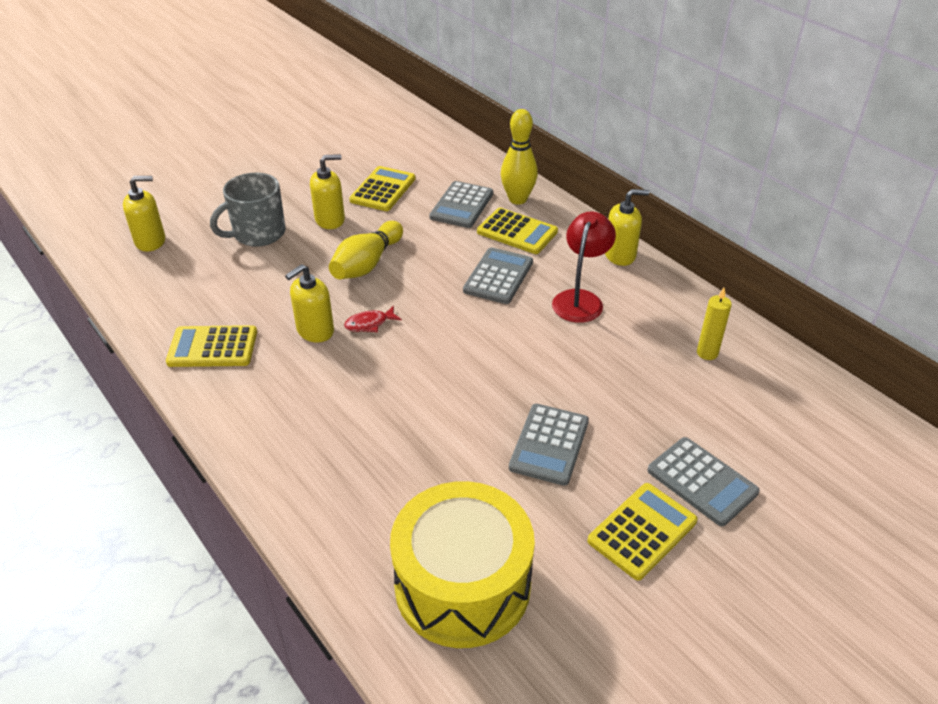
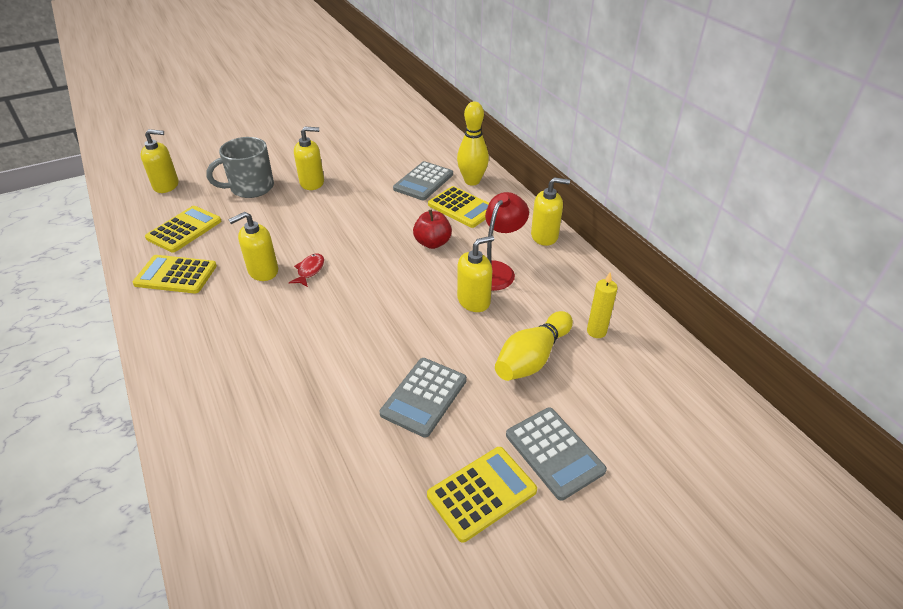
camera: 10 degrees right, 0 degrees up
yellow bowling pin [329,221,403,279] -> yellow bowling pin moved to [495,311,573,381]
red fish [344,305,402,332] -> red fish turned 120 degrees clockwise [289,254,324,287]
yellow calculator [349,166,415,211] -> yellow calculator moved to [145,206,221,253]
yellow drum [390,481,535,648] -> none
grey calculator [463,247,533,304] -> red apple [413,210,452,249]
none -> yellow soap dispenser [457,236,494,312]

